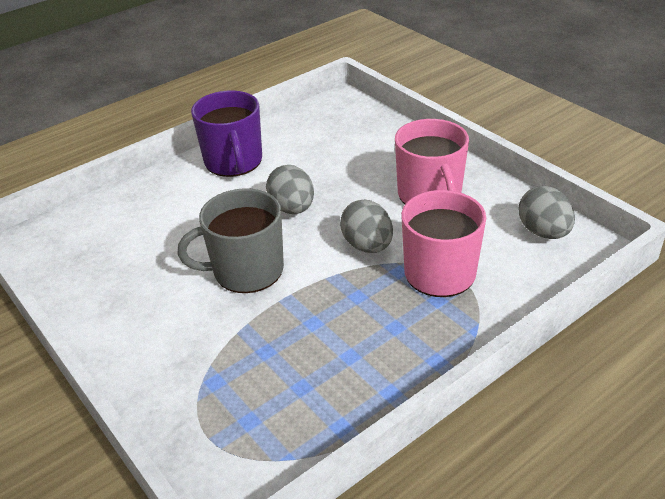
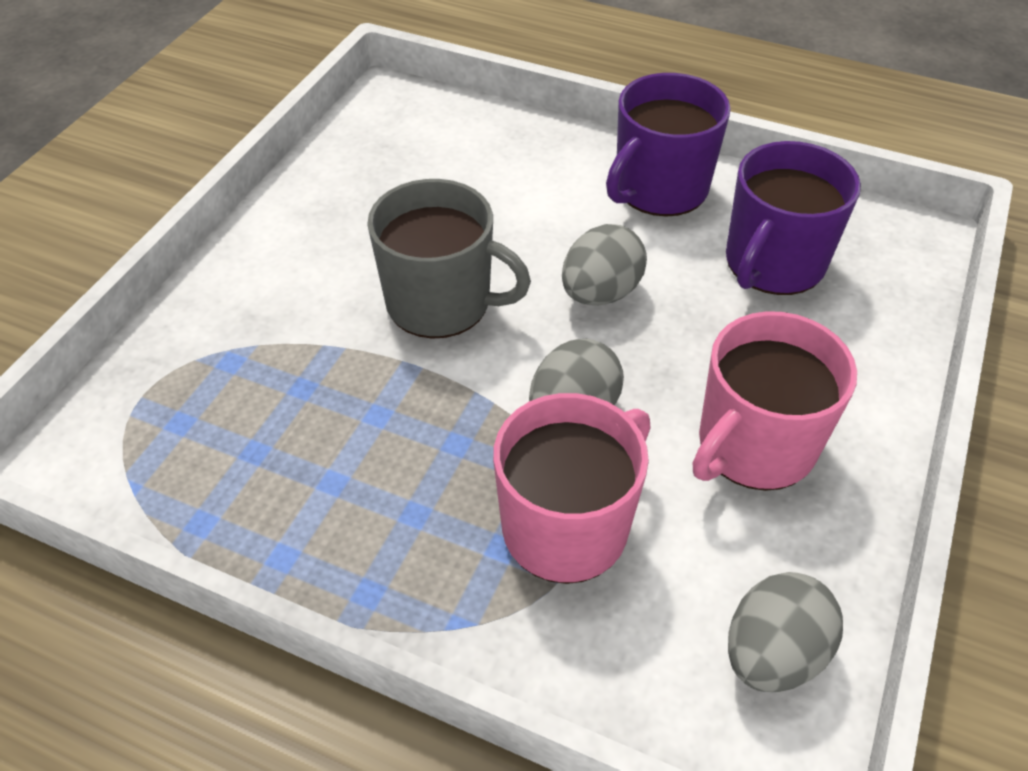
camera: 60 degrees right, 10 degrees up
grey mug [178,188,284,293] -> grey mug turned 150 degrees clockwise [367,179,531,339]
none -> purple mug [726,141,861,295]

